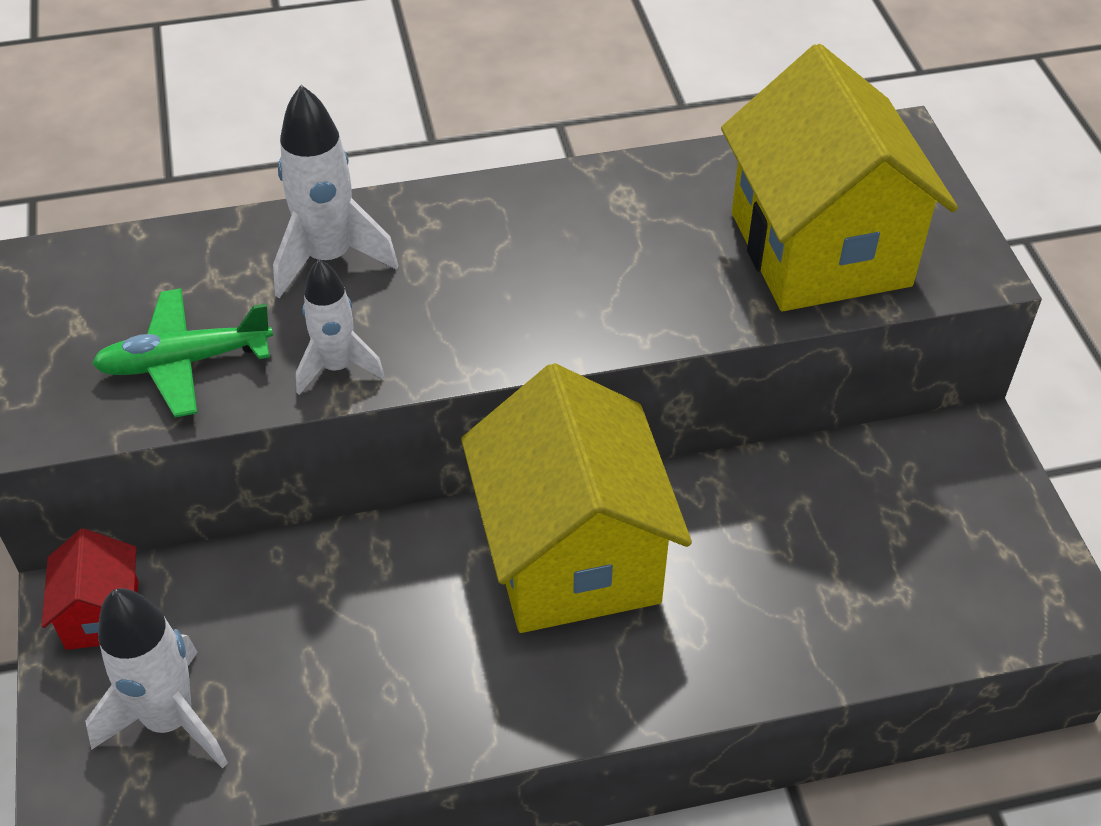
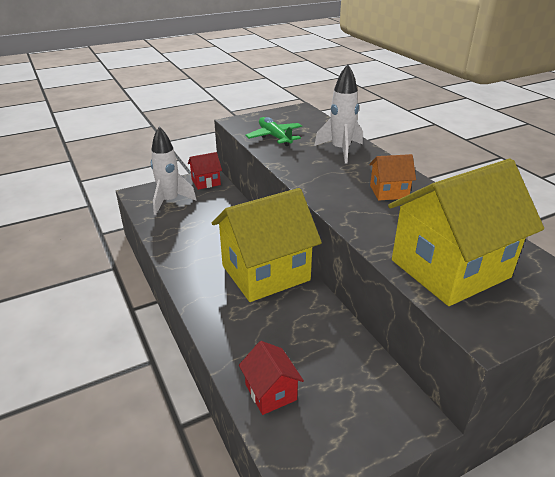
camera: 75 degrees right, 15 degrees down
white rocket [296,259,385,395] -> none
none -> red house [239,341,304,415]
none -> orange house [369,154,416,200]

